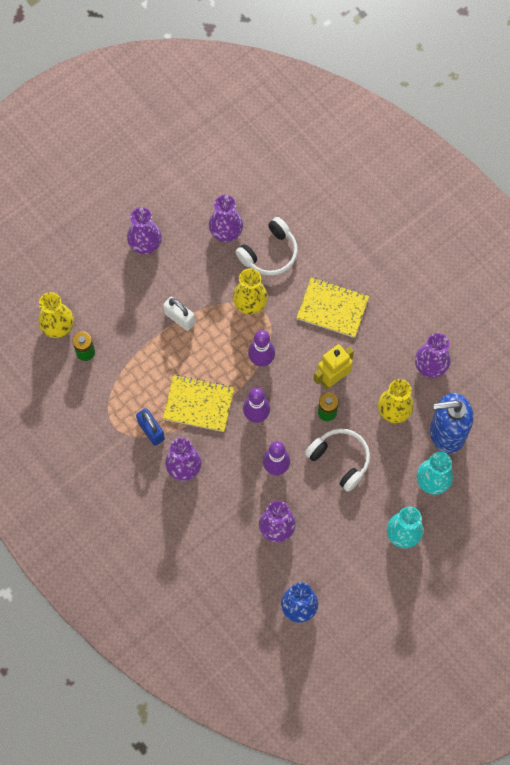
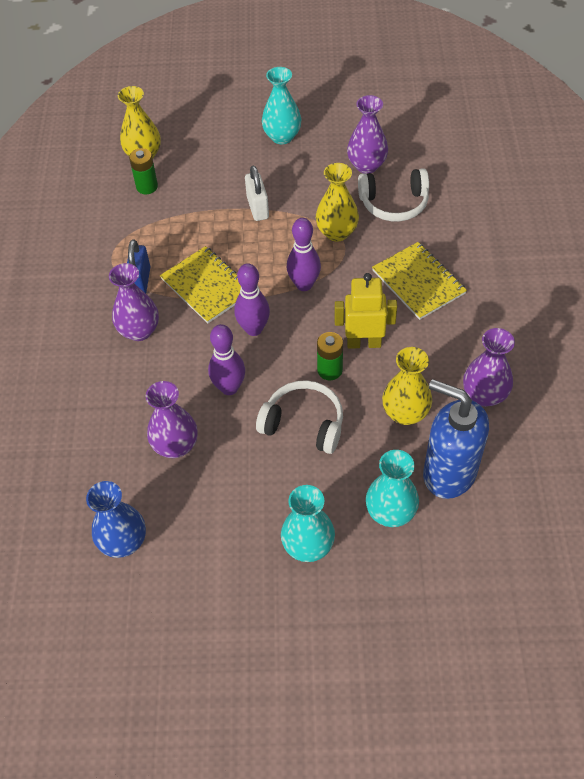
camera: 40 degrees right, 15 degrees down
purple vase [127,207,162,254] -> turquoise vase [262,67,302,144]
white headphones [305,428,370,492] -> white headphones turned 60 degrees counterclockwise [256,380,343,454]

